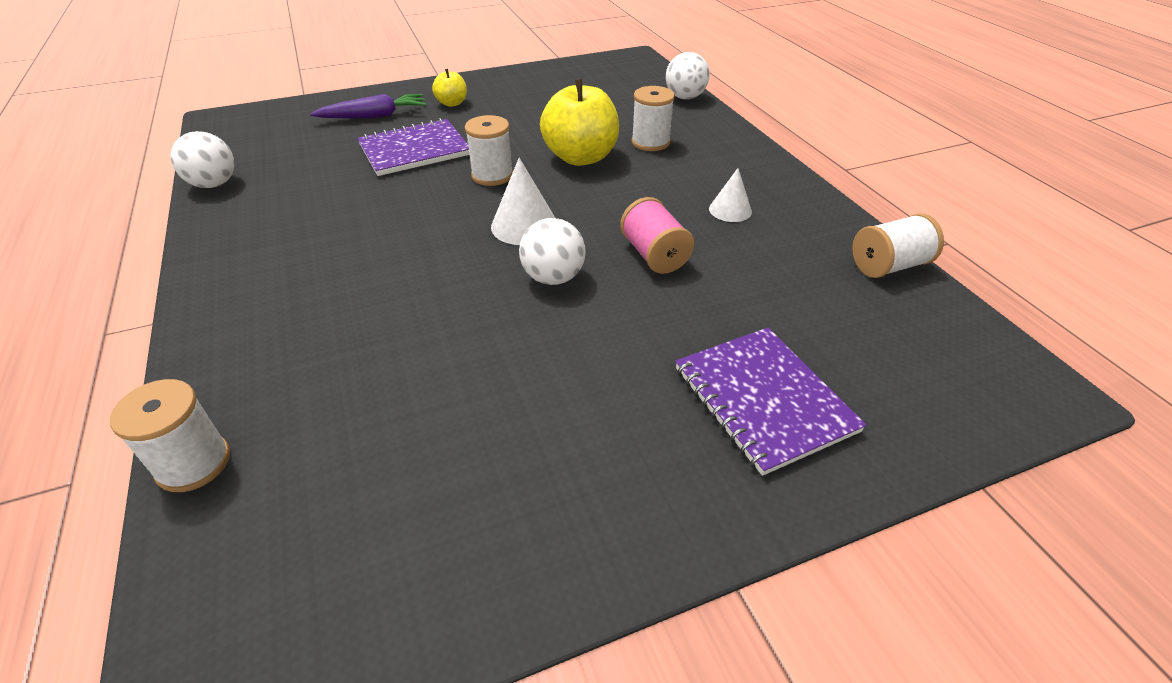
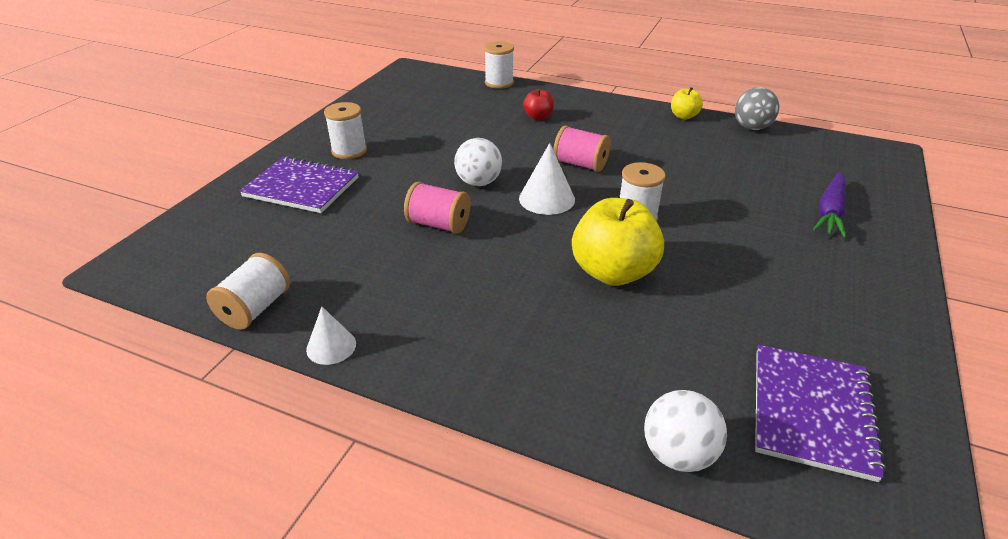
camera: 135 degrees right, 5 degrees down
white ball [171,131,234,188] -> grey ball [735,87,779,130]
purple notebook [357,118,469,176] -> purple notebook moved to [755,345,886,482]
yellow apple [432,69,467,107] -> yellow apple moved to [671,87,703,119]
white spool [631,86,675,151] -> white spool moved to [324,102,367,159]
white cone [709,168,752,222] -> white cone moved to [306,307,356,365]
none -> red apple [523,89,554,120]
none -> pink spool [553,125,611,172]

